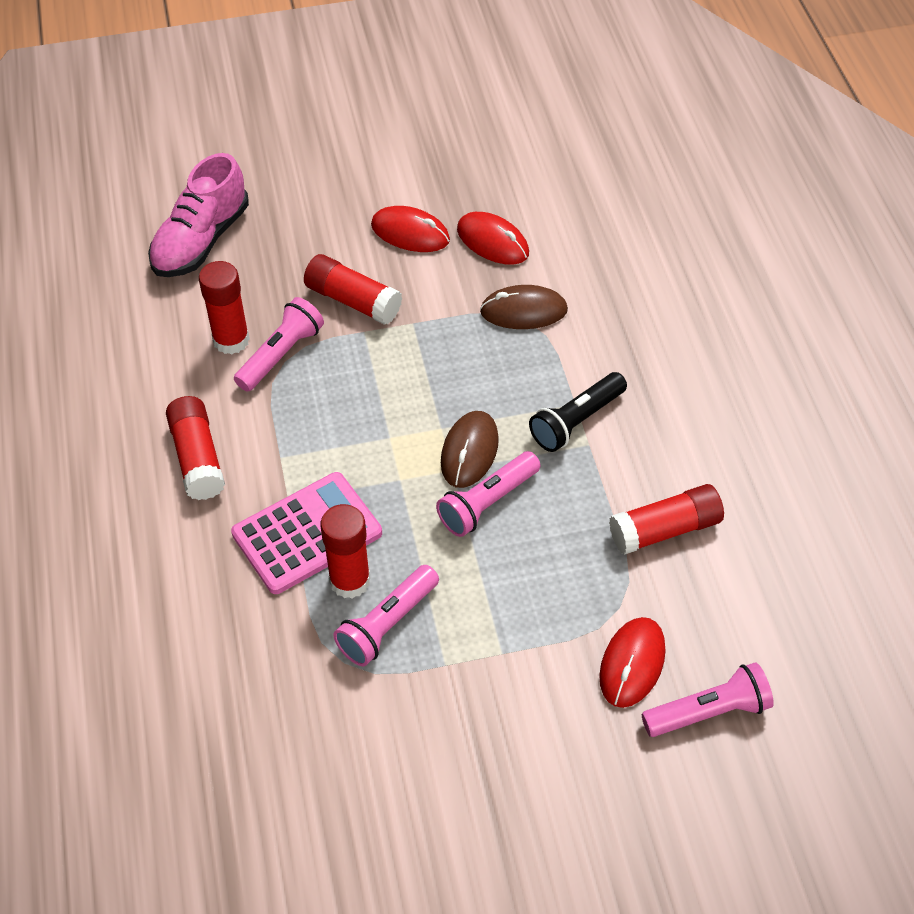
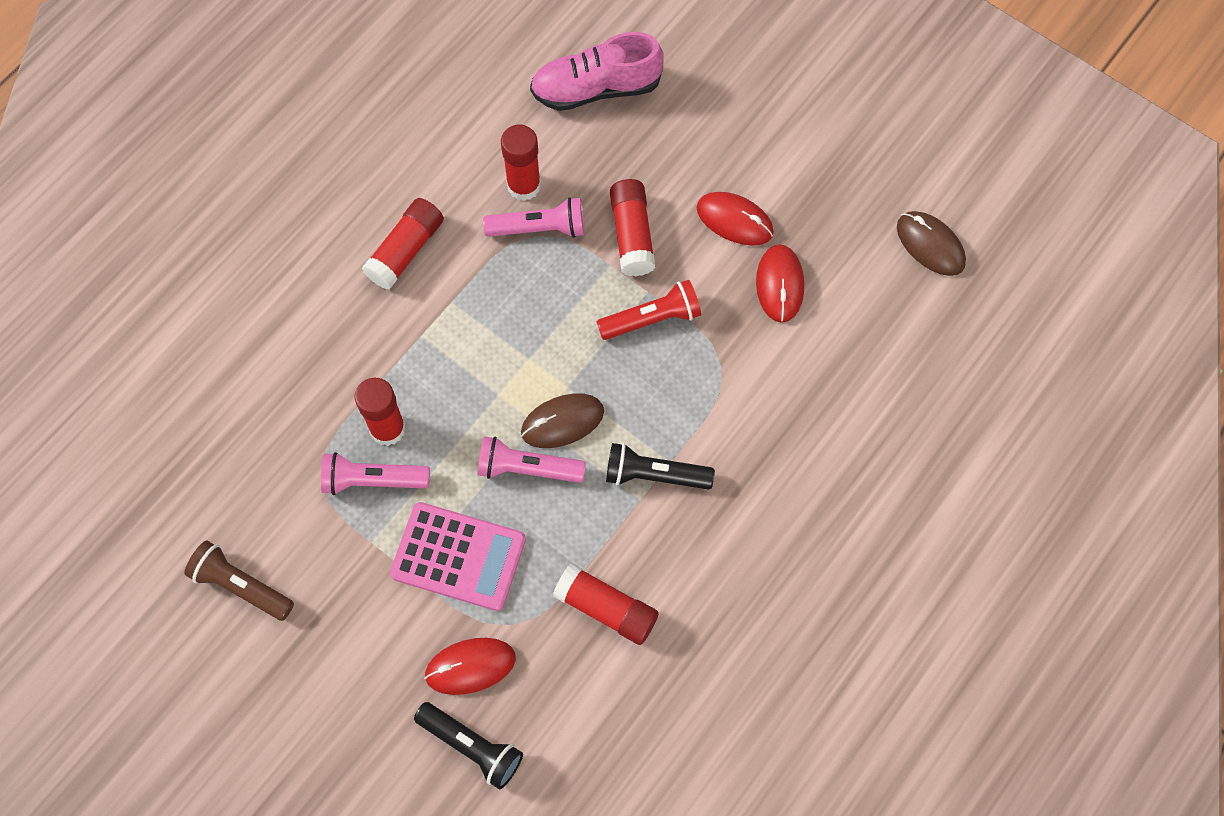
camera: 50 degrees right, 15 degrees up
pink calculator [231,472,382,594] -> pink calculator moved to [390,502,526,611]
red mouse [371,206,450,252] -> red mouse turned 45 degrees counterclockwise [697,192,774,246]
brown mouse [480,285,568,329] -> brown mouse moved to [897,211,966,276]
pink flashlight [642,662,774,737] -> black flashlight [414,702,523,790]
none -> brown flashlight [184,541,294,621]
none -> red flashlight [597,280,701,340]

